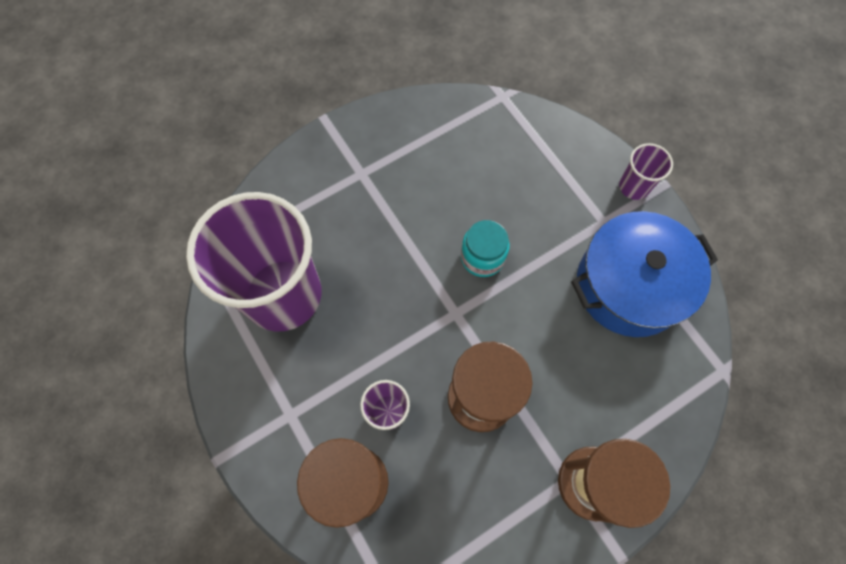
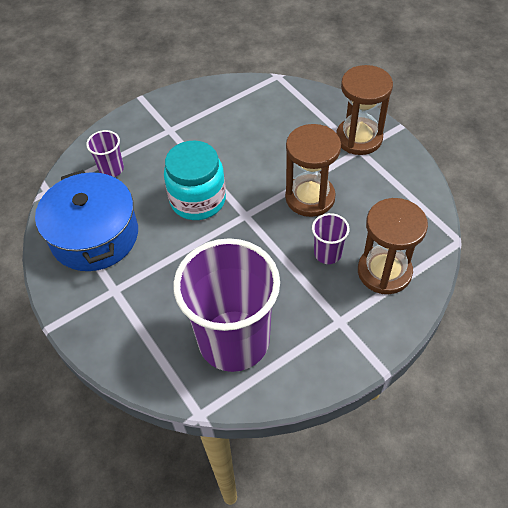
camera: 90 degrees left, 15 degrees down
turquoise jar [461,220,510,277] -> turquoise jar [164,140,226,220], size x1.58
blue pot [571,211,718,337] -> blue pot moved to [35,170,138,271]
purple cup [619,143,673,200] -> purple cup moved to [86,130,124,177]

